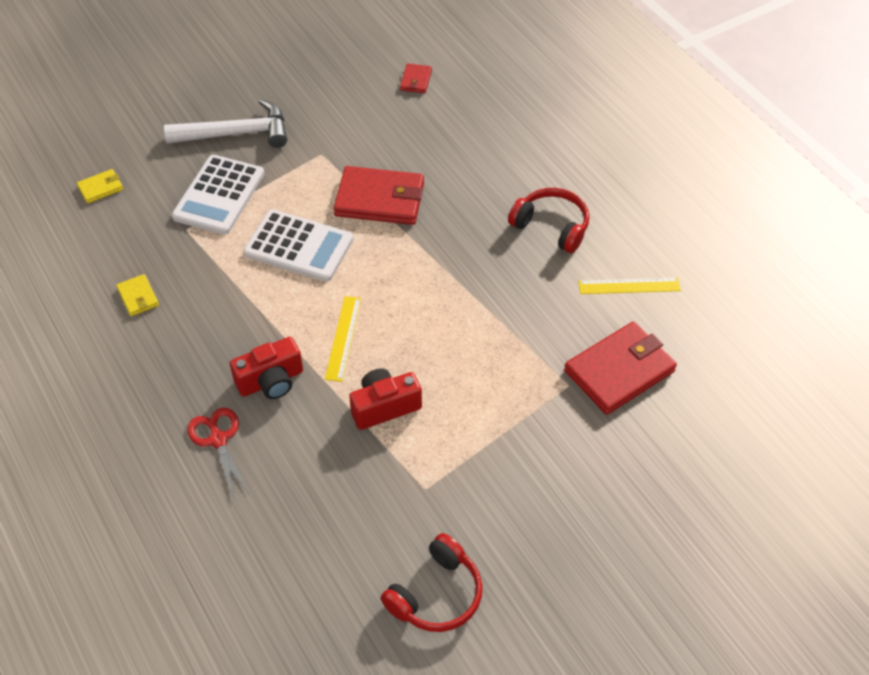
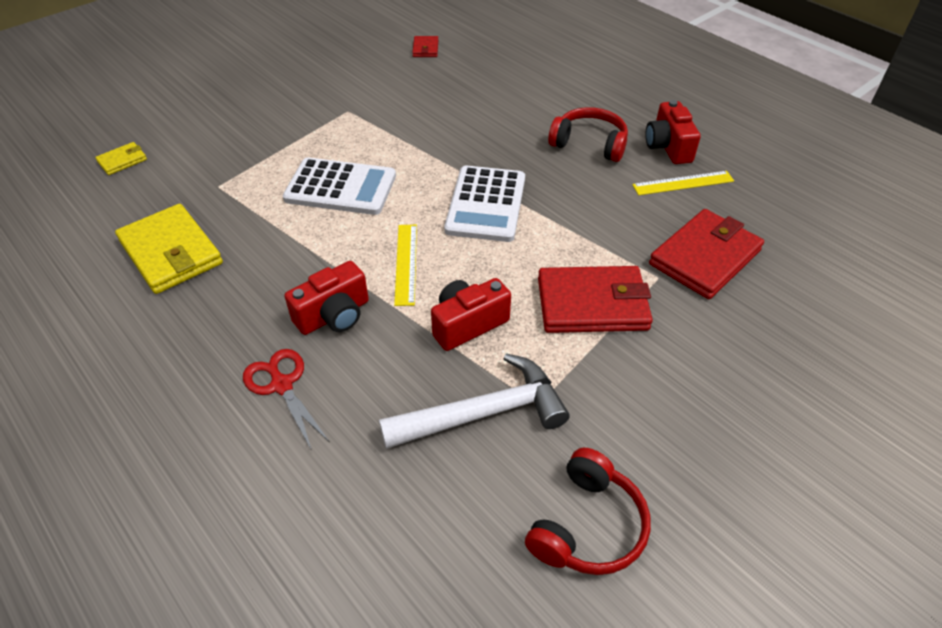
camera: 10 degrees left, 5 degrees down
yellow wallet [116,274,159,316] -> yellow wallet [115,204,223,294], size x2.10
white hammer [164,99,287,148] -> white hammer moved to [379,353,569,449]
white calculator [172,155,264,235] -> white calculator moved to [444,166,525,242]
red wallet [334,166,424,225] -> red wallet moved to [538,266,653,333]
none -> red camera [645,100,701,164]

